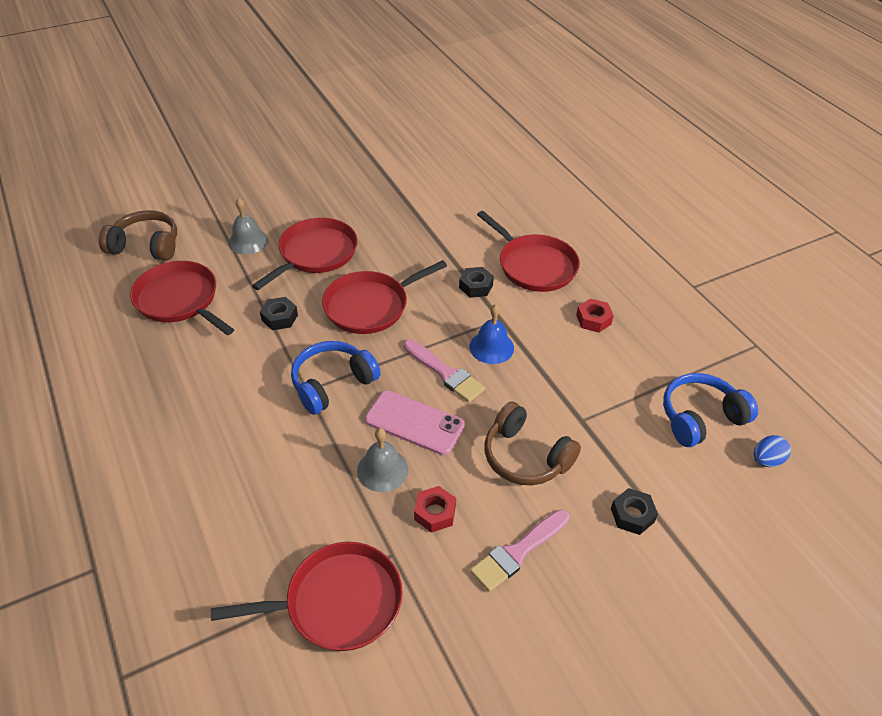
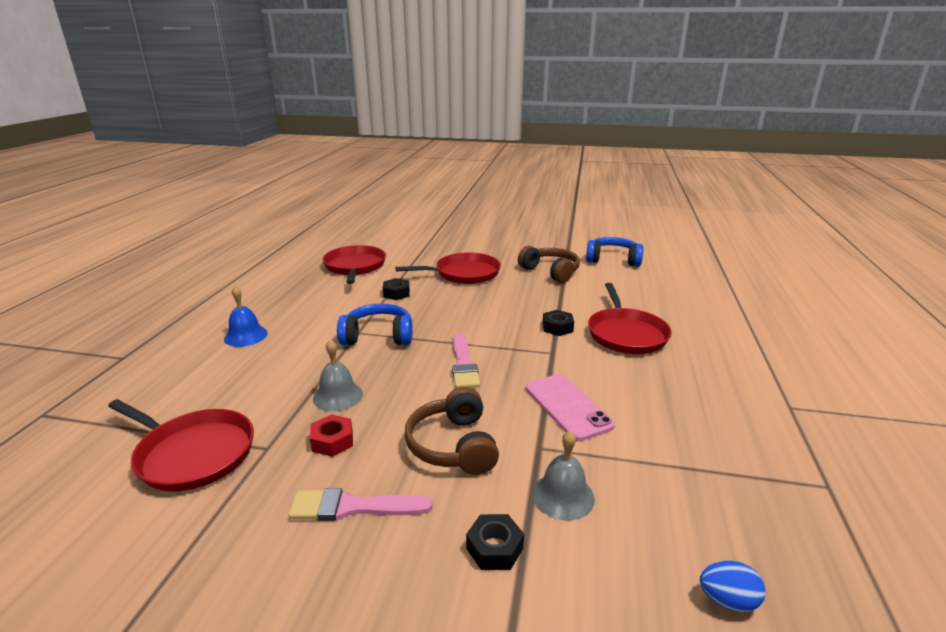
camera: 40 degrees right, 20 degrees down
brown headphones [99,210,177,261] -> brown headphones moved to [518,246,580,283]
grey bell [228,198,268,254] -> grey bell moved to [532,430,595,521]
red pan [322,260,447,334] -> none
pink phone [365,391,465,455] -> pink phone moved to [526,374,615,441]
blue bell [470,304,514,364] -> blue bell moved to [224,286,268,347]
red nut [576,298,614,333] -> none
blue headphones [663,373,758,447] -> blue headphones moved to [586,237,643,267]

